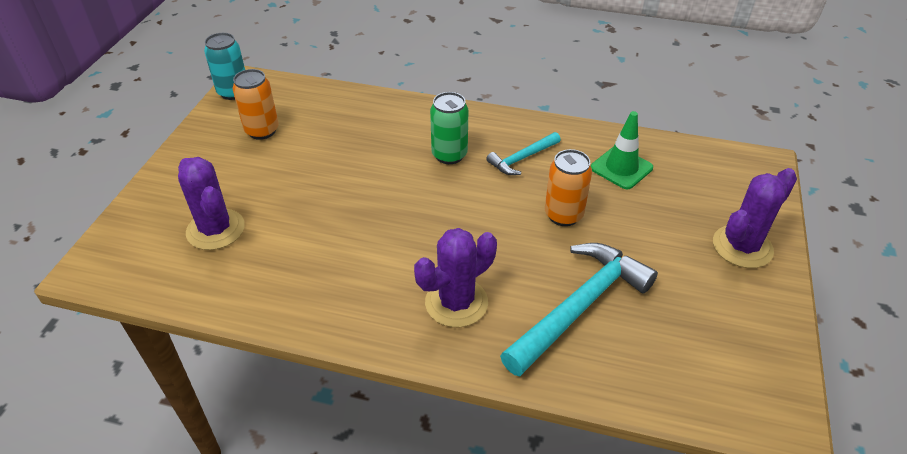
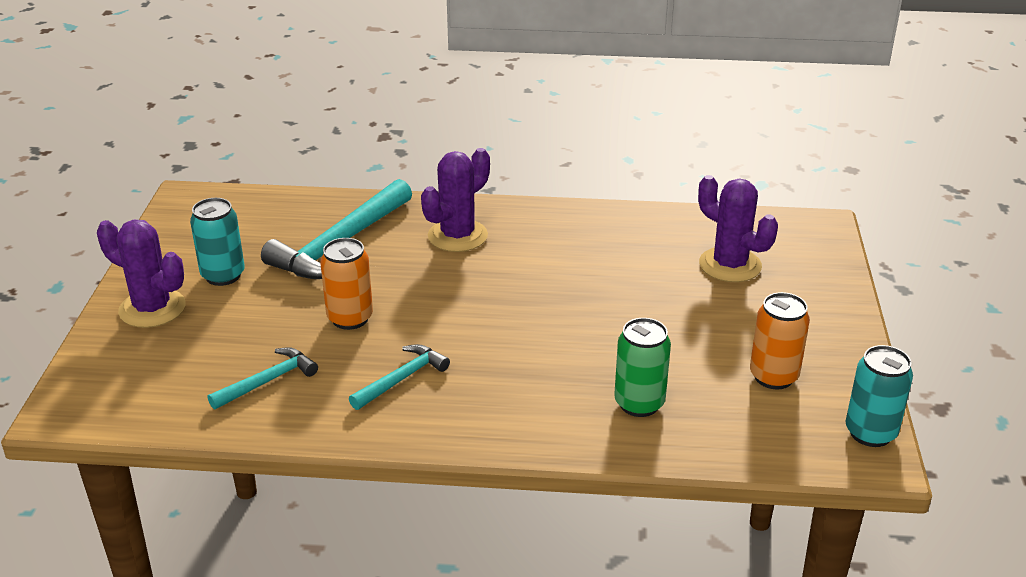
camera: 170 degrees right, 10 degrees down
green can [430,92,468,164] -> green can moved to [614,318,671,417]
green traffic cone [591,111,653,190] -> turquoise hammer [208,347,318,409]
purple cactus [713,168,797,268] -> purple cactus turned 75 degrees clockwise [97,219,186,328]
none -> turquoise can [190,198,245,286]

